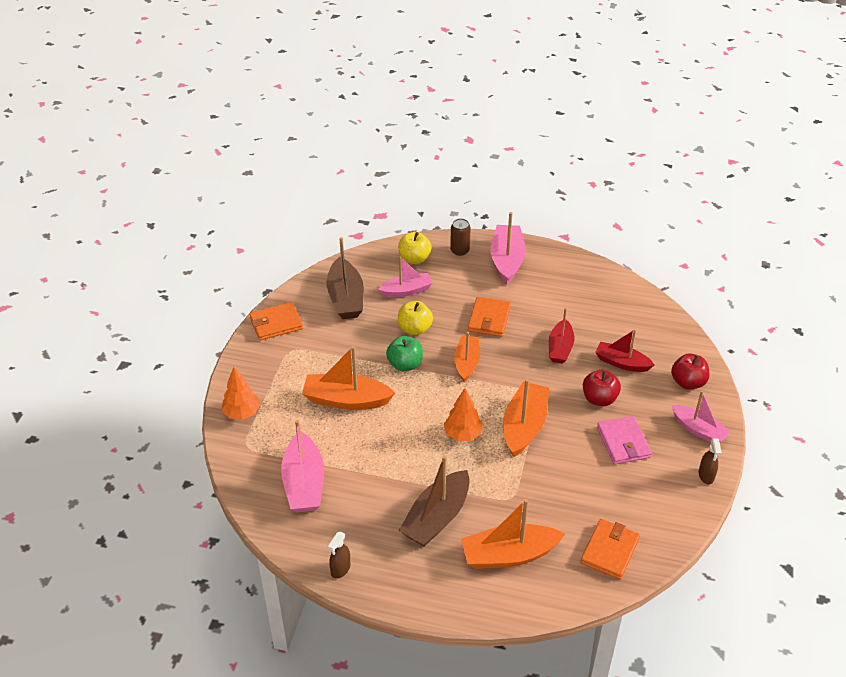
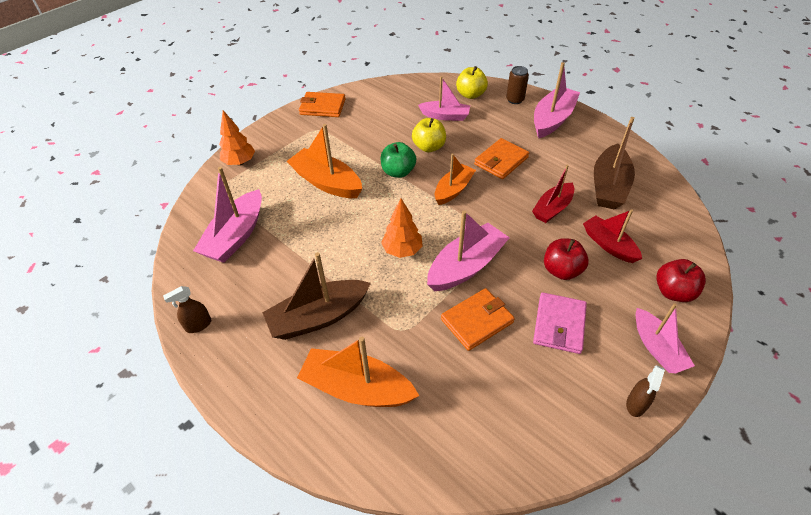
camera: 30 degrees right, 5 degrees up
brown boat [327,237,364,319] -> brown boat moved to [594,117,635,210]
orange boat [503,379,549,457] -> pink boat [427,210,510,291]
orange wallet [580,519,640,580] -> orange wallet moved to [441,288,515,351]

